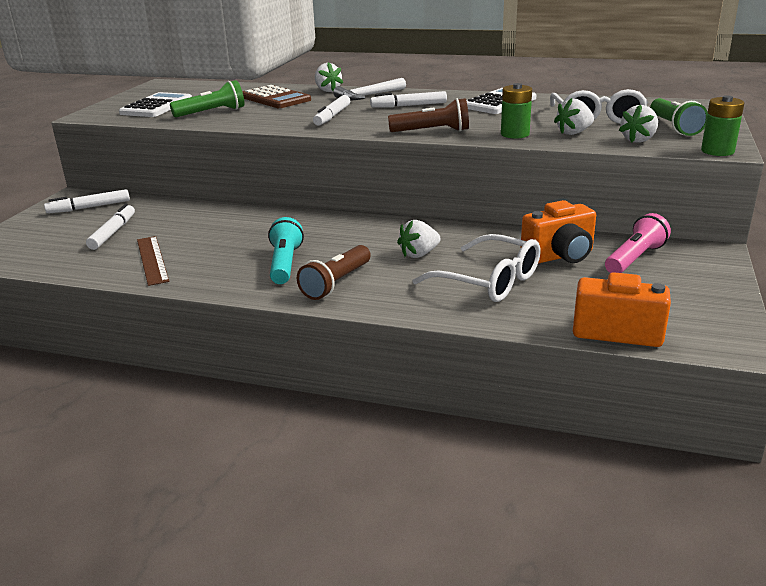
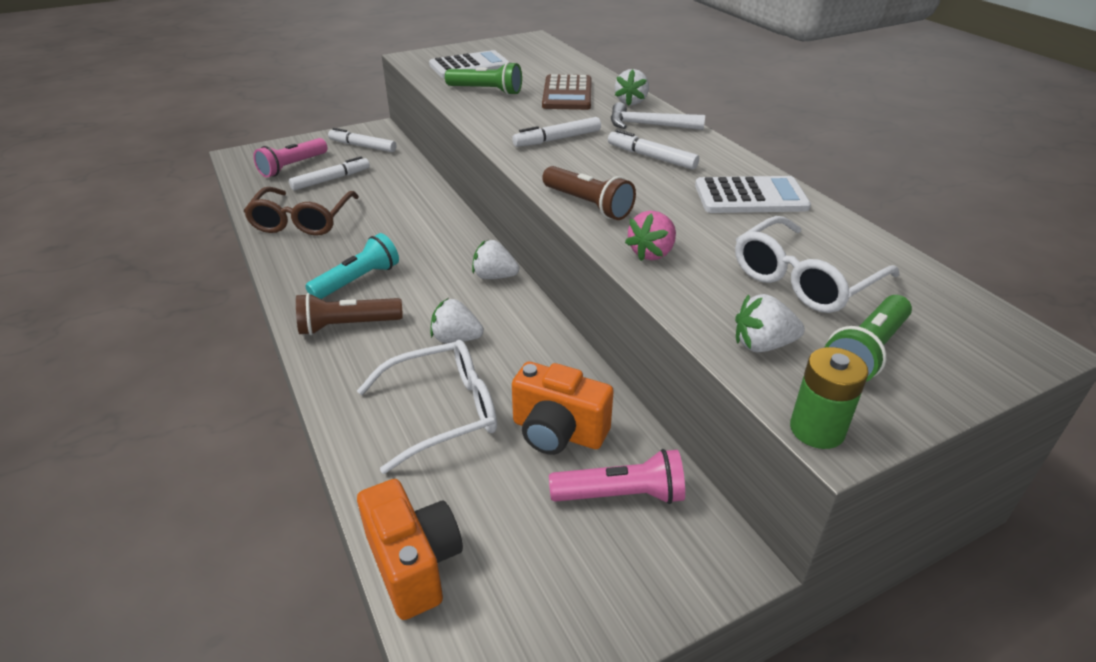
camera: 45 degrees right, 10 degrees up
brown ruler [137,236,169,286] -> brown glasses [244,187,359,236]
white glasses [412,234,541,302] -> white glasses turned 105 degrees counterclockwise [357,340,497,474]
green battery [501,83,532,139] -> pink strawberry [625,210,676,261]
white strawberry [554,98,594,135] -> white strawberry moved to [472,240,519,279]
none -> pink flashlight [253,138,328,177]

